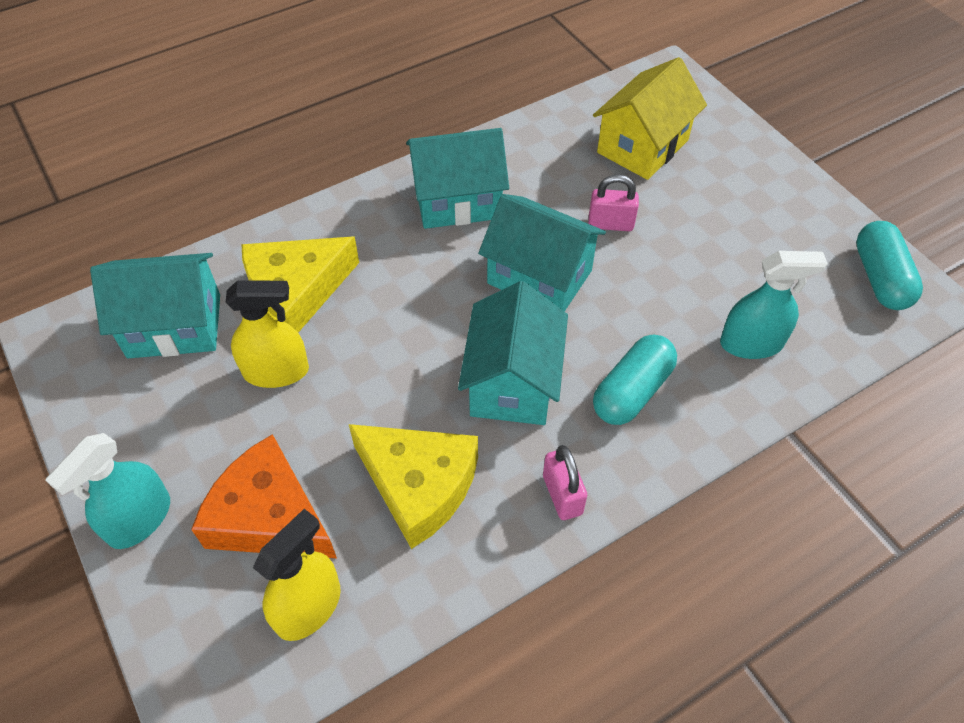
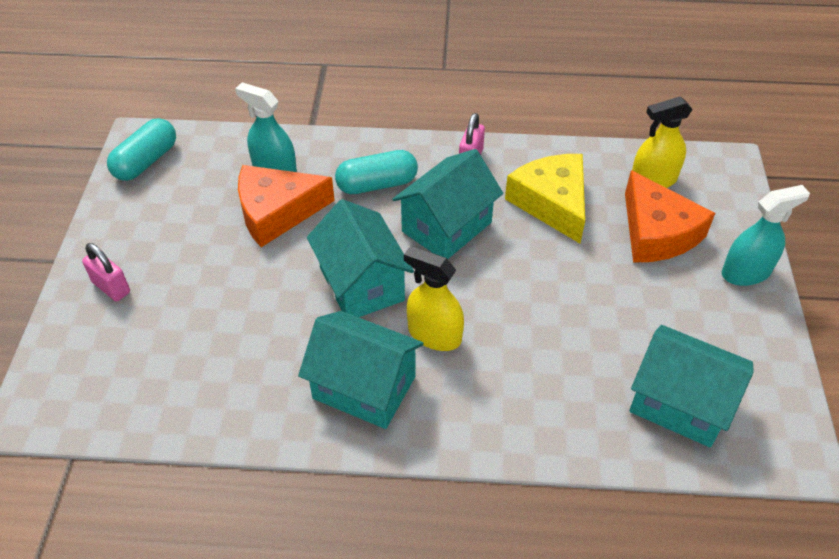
camera: 145 degrees left, 5 degrees down
yellow spray bottle [226,280,309,388] -> yellow spray bottle moved to [404,246,464,351]
yellow cheese [241,236,359,333] -> none
pink padlock [588,174,639,231] -> pink padlock moved to [82,243,130,302]
yellow house [593,57,707,180] -> none
none -> orange cheese [238,165,335,247]

